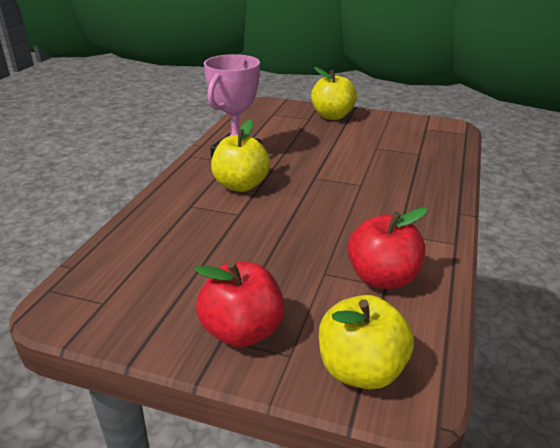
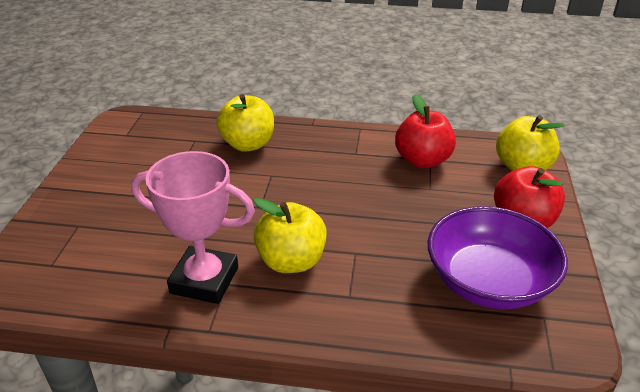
camera: 100 degrees left, 5 degrees up
yellow apple [311,67,357,120] -> yellow apple moved to [216,94,274,152]
none -> purple bowl [427,206,568,309]

